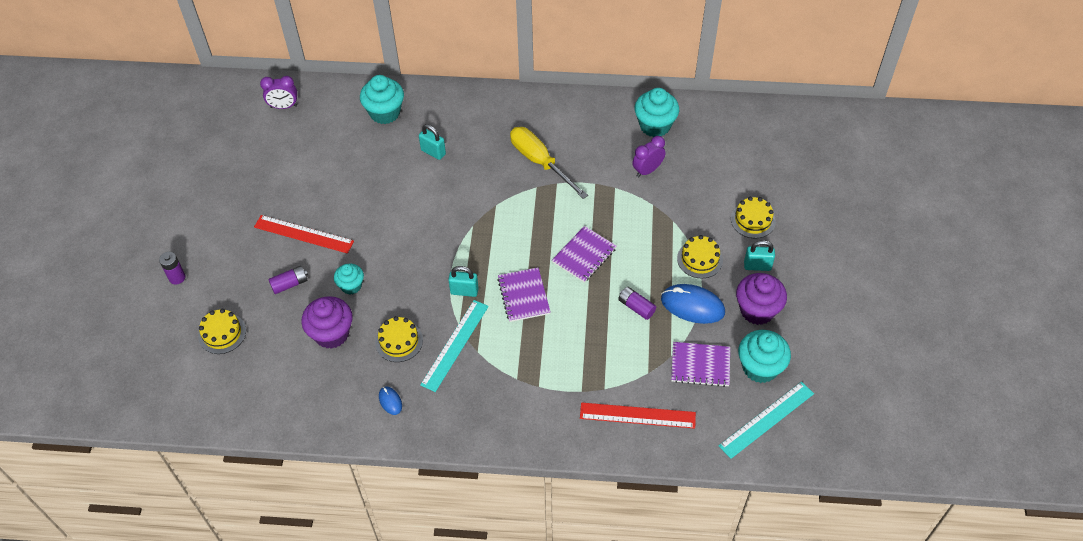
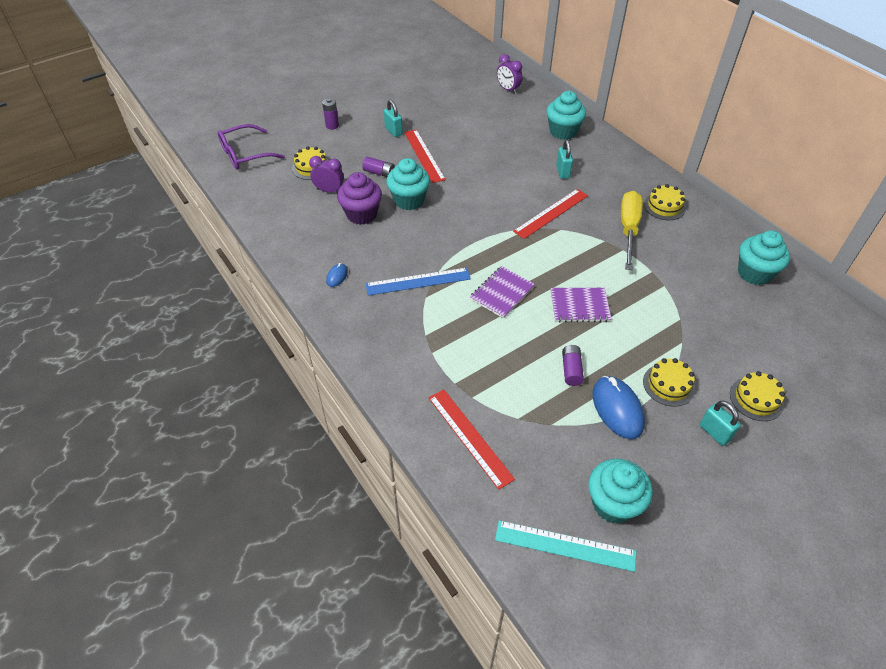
camera: 50 degrees right, 5 degrees down
turquoise cupcake [334,264,364,295] -> turquoise cupcake [386,158,430,210], size x1.63
yellow cake [375,316,423,362] -> yellow cake moved to [644,184,686,220]
turquoise ruler [420,300,489,392] -> blue ruler [366,268,471,296]
turquoise padlock [448,266,479,297] -> turquoise padlock moved to [384,100,403,137]
purple clock [632,136,665,177] -> purple clock moved to [309,156,344,193]
purple notebook [671,342,730,387] -> none
purple cupcake [736,273,787,325] -> none
none -> purple glasses [217,124,285,169]
none -> red ruler [513,189,588,239]

